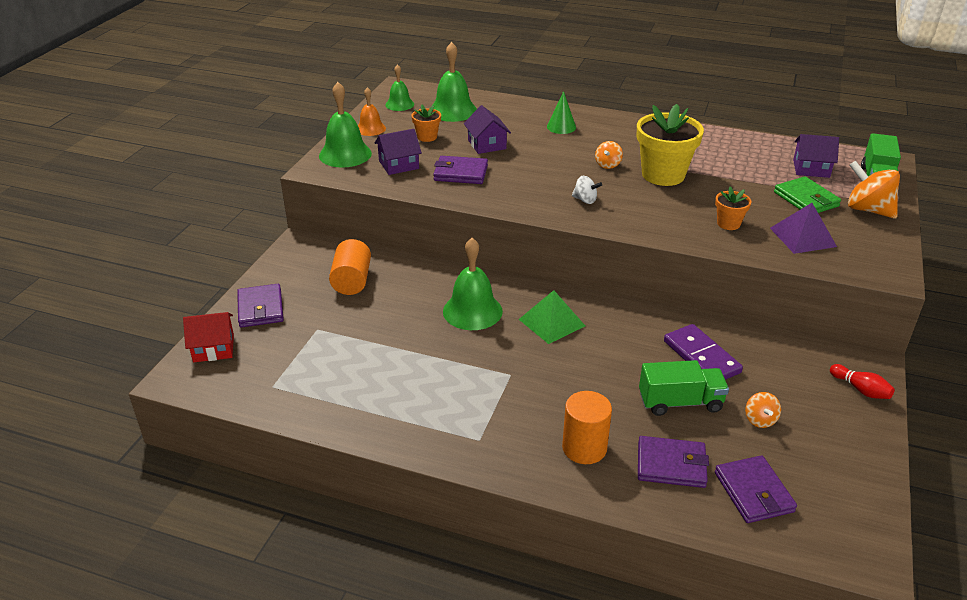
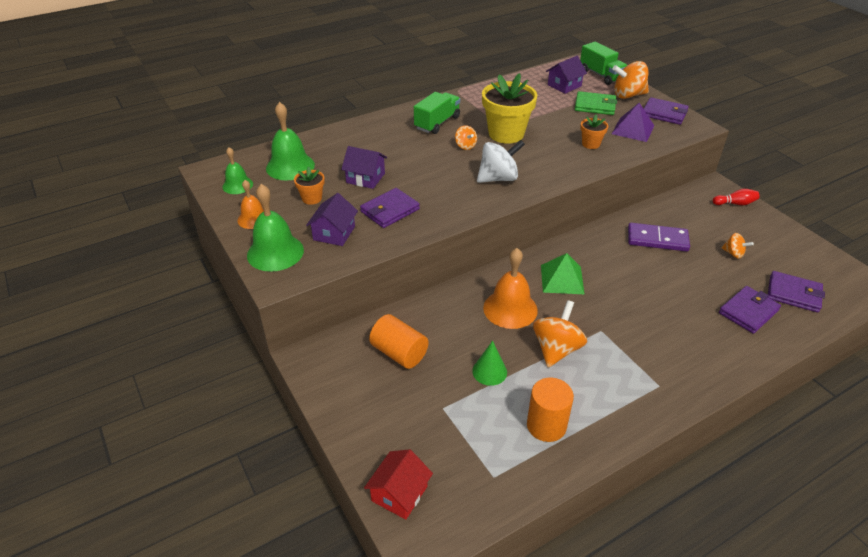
camera: 50 degrees left, 5 degrees up
purple wallet [237,284,284,328] -> purple wallet moved to [644,97,689,125]
green bell [443,238,503,330] -> orange bell [483,248,538,329]
green cone [547,91,576,134] -> green cone moved to [472,341,507,386]
orange cylinder [562,391,612,464] -> orange cylinder moved to [527,377,574,442]
white spinning top [572,176,602,204] -> white spinning top [477,140,525,183], size x1.85
green truck [639,360,729,416] -> green truck moved to [414,92,460,134]
none -> orange spinning top [533,300,587,367]

